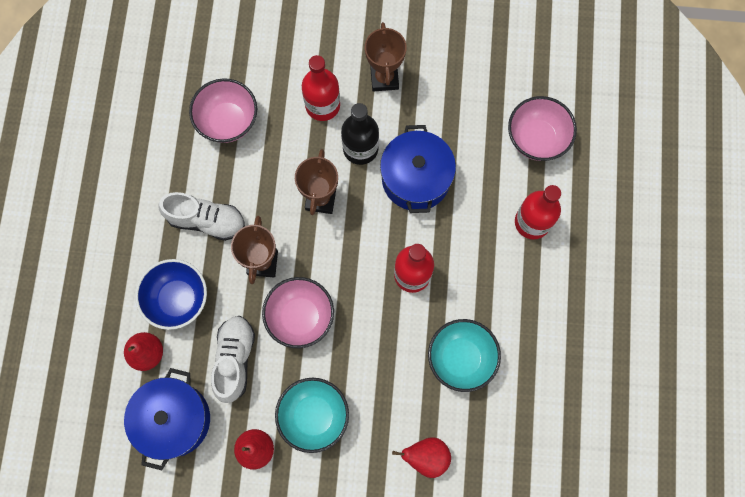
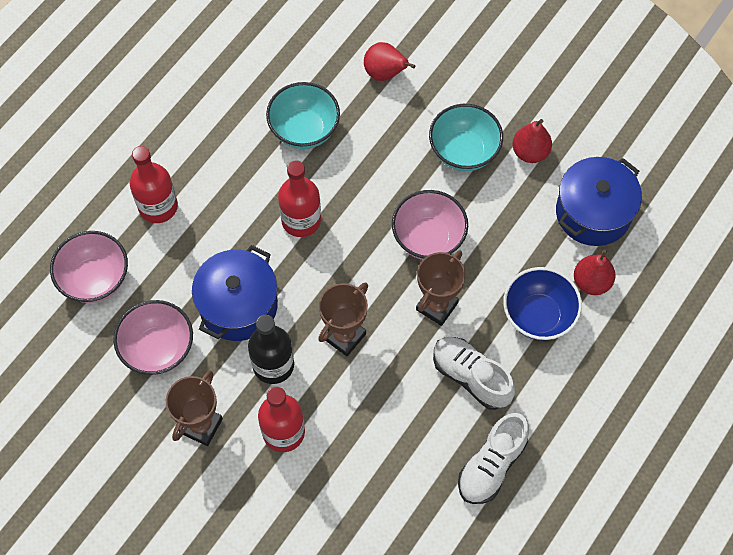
camera: 150 degrees left, 10 degrees down
pink bowl [189,78,257,143] -> pink bowl moved to [113,300,193,375]
white shoe [211,316,255,403] -> white shoe moved to [458,413,529,504]

